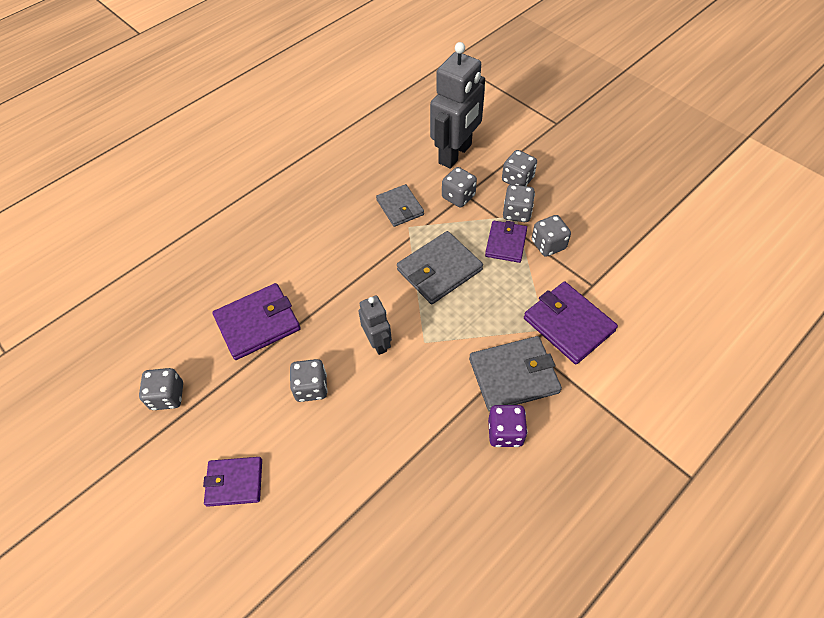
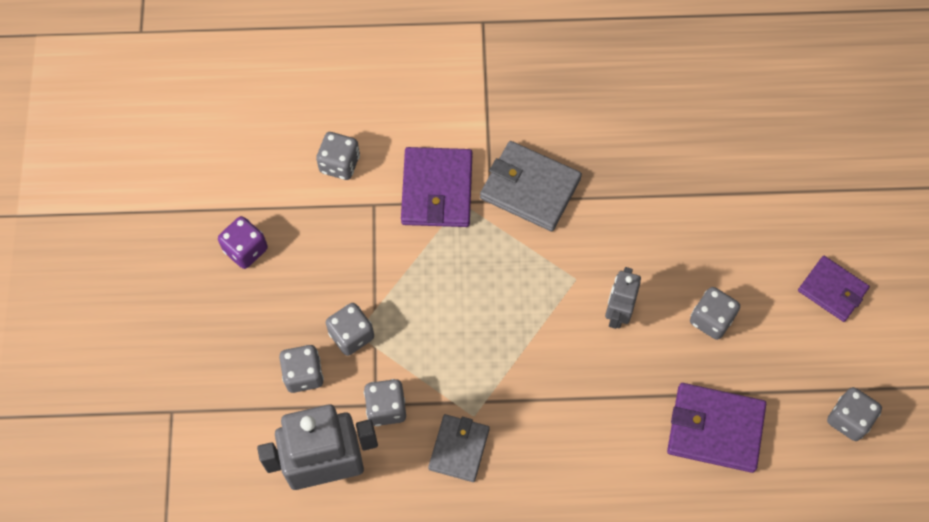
camera: 140 degrees left, 10 degrees up
grey wallet [397,231,483,304] -> none
purple wallet [485,221,527,263] -> none
purple dice [488,405,528,447] -> purple dice moved to [218,216,268,269]
grey dice [532,215,571,257] -> grey dice moved to [316,132,360,180]

